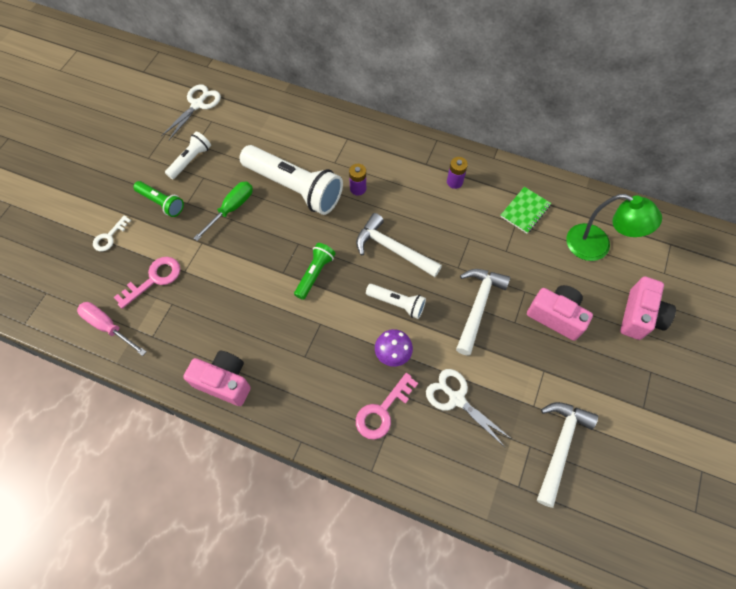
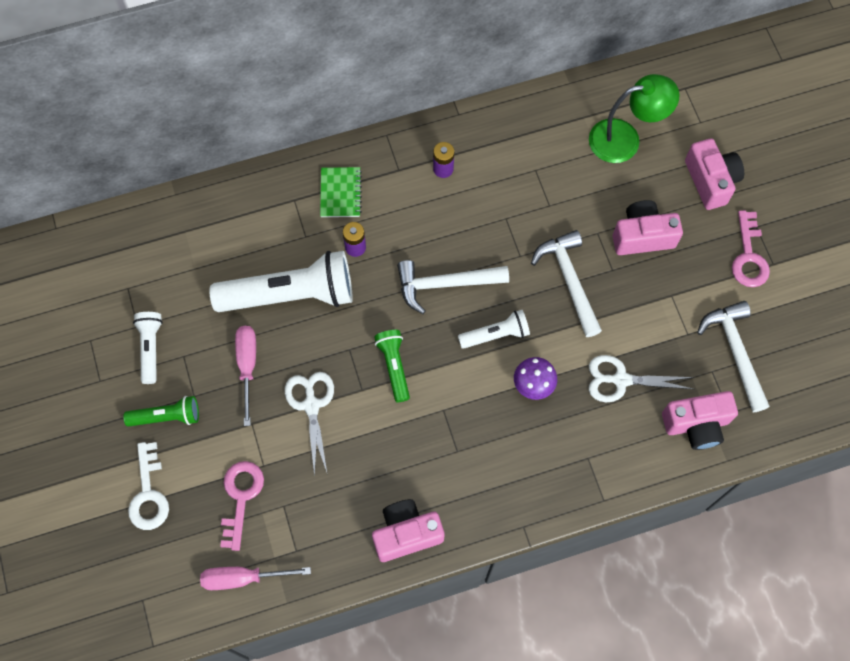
camera: 40 degrees left, 5 degrees up
white key [93,215,131,251] -> white key [128,442,169,530], size x1.51
white scissors [161,84,221,140] -> white scissors moved to [285,372,334,477]
green screwdriver [193,181,253,241] -> pink screwdriver [235,326,256,426]
pink key [356,373,418,440] -> pink key moved to [732,210,770,287]
green notebook [500,187,551,234] -> green notebook moved to [320,167,362,217]
none -> pink camera [662,391,738,450]

